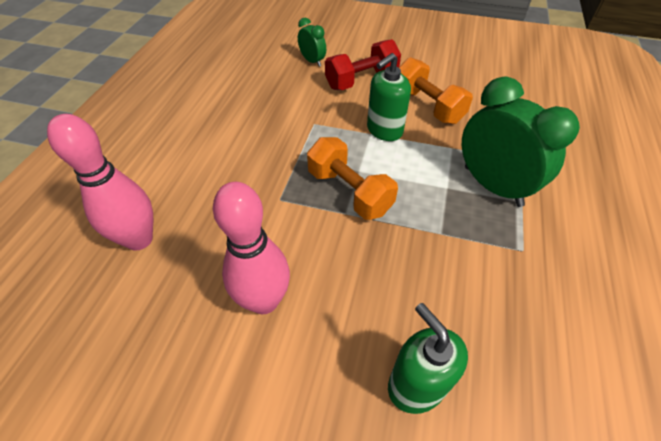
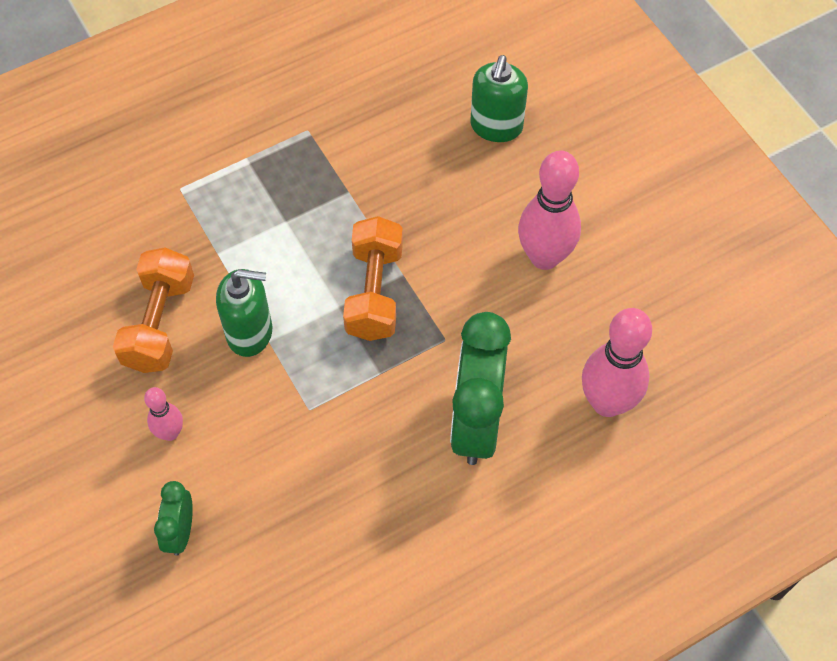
camera: 135 degrees left, 10 degrees up
red dumbbell [325,39,401,90] -> pink bowling pin [144,387,183,441]
green clock [462,77,580,207] -> green clock moved to [450,312,511,465]

